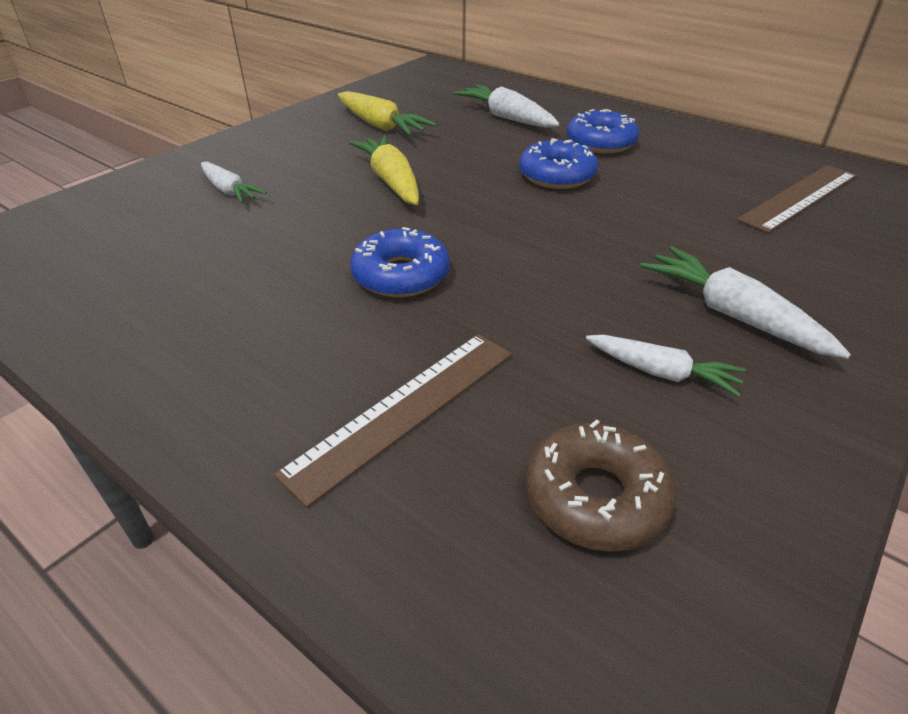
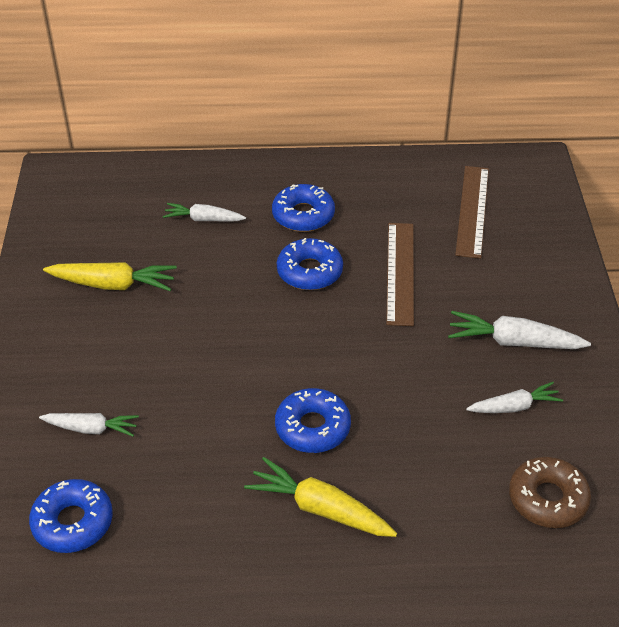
camera: 40 degrees left, 5 degrees up
brown ruler [274,334,512,508] -> brown ruler moved to [386,223,414,326]
yellow carrot [349,135,419,205] -> yellow carrot moved to [244,457,397,537]
white carrot [453,85,560,128] -> white carrot [163,203,246,221], size x0.66
none -> blue donut [29,479,113,553]

